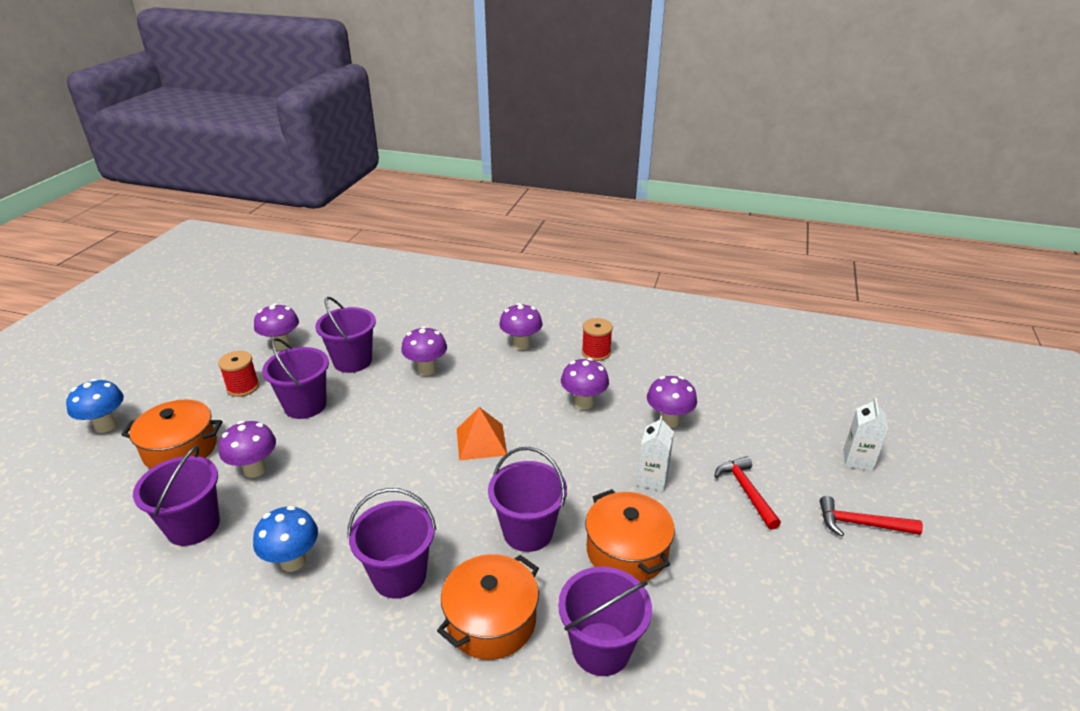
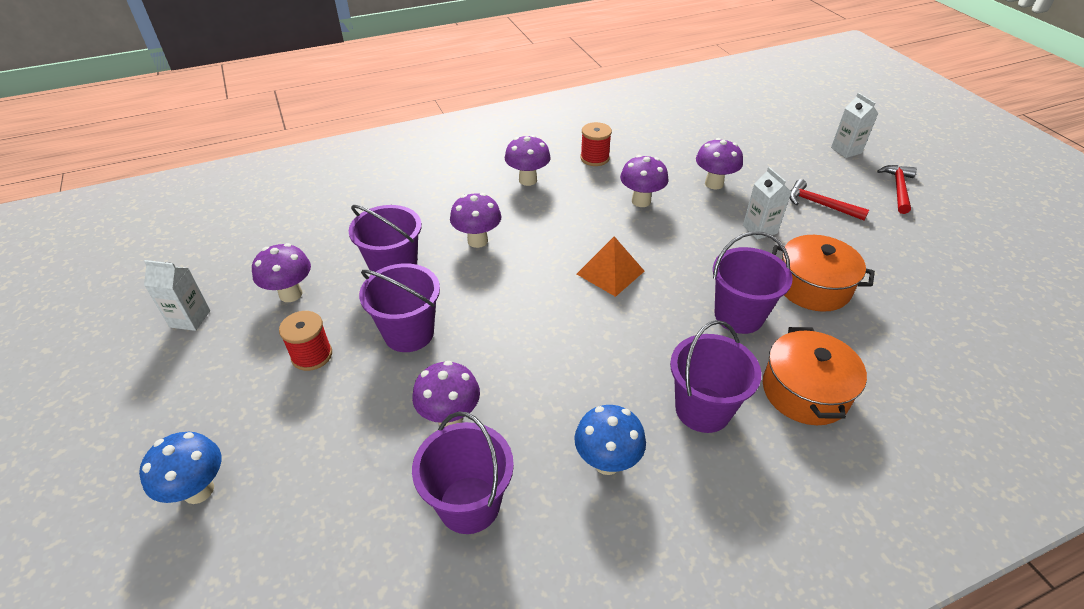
camera: 40 degrees left, 10 degrees up
orange pot [121,400,222,469] -> none
purple bucket [558,567,652,676] -> none
red hammer [820,496,923,537] -> red hammer turned 135 degrees clockwise [877,165,917,214]
none -> white carton [144,260,210,331]

